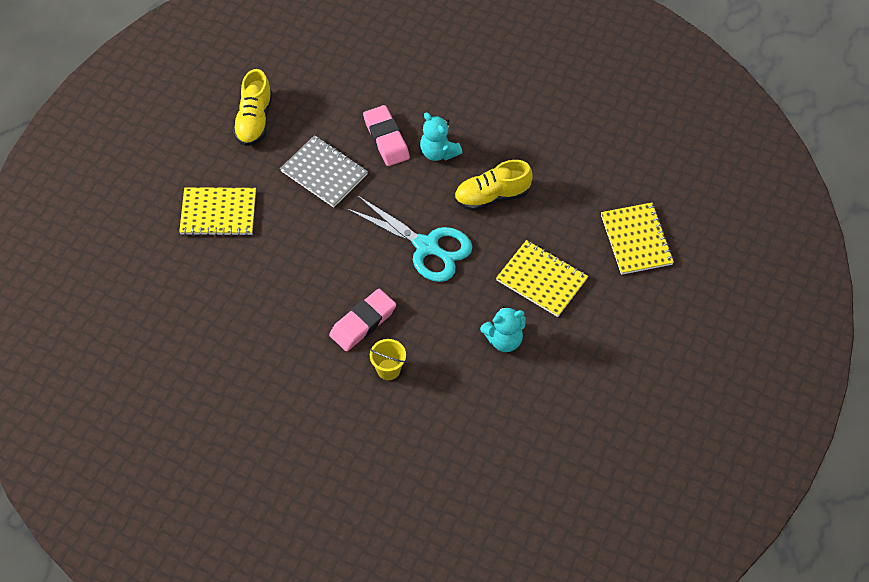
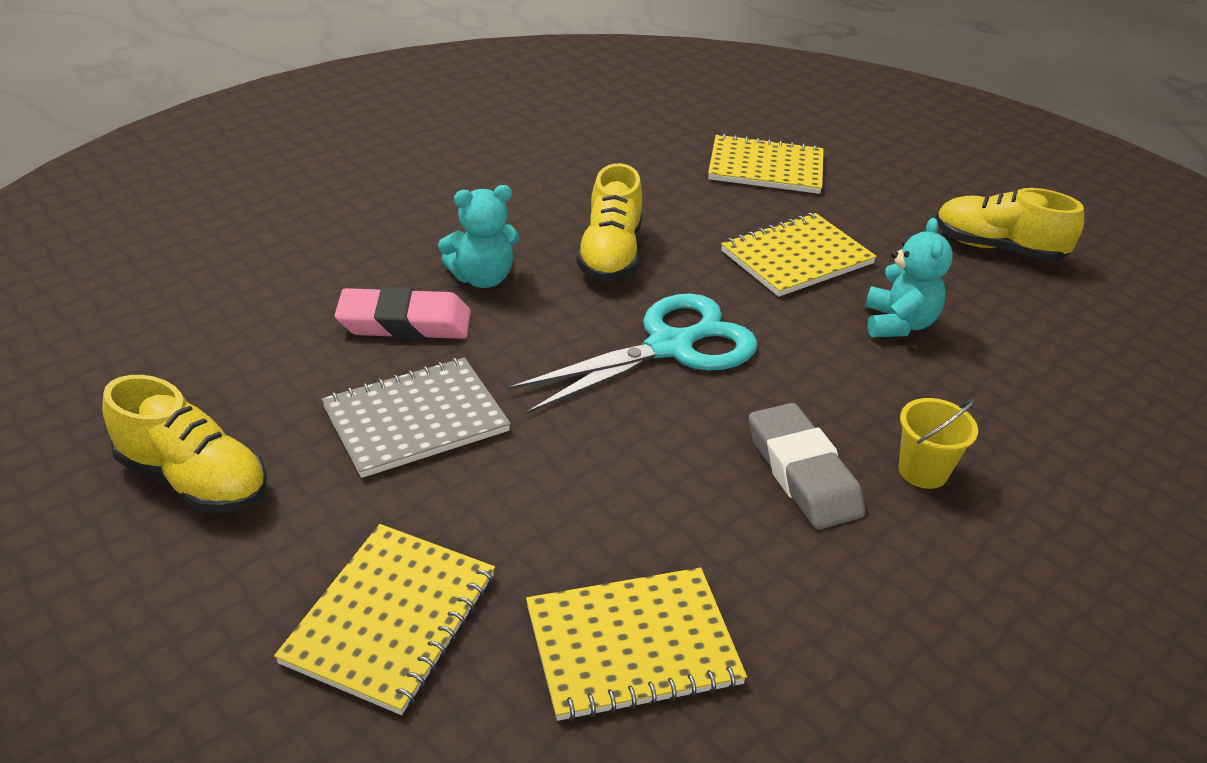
camera: 70 degrees left, 20 degrees down
pink eraser [329,289,396,351] -> grey eraser [749,403,865,529]
none -> yellow notebook [526,567,747,721]
none -> yellow shoe [935,188,1084,262]

